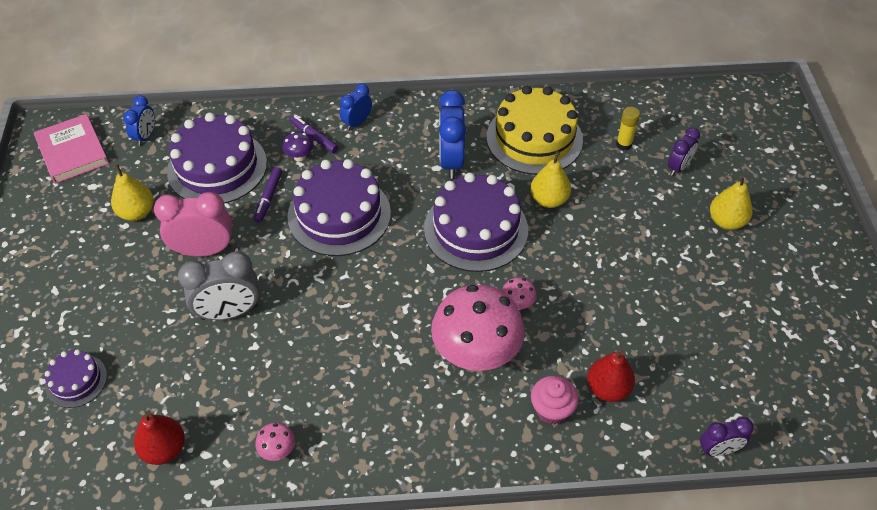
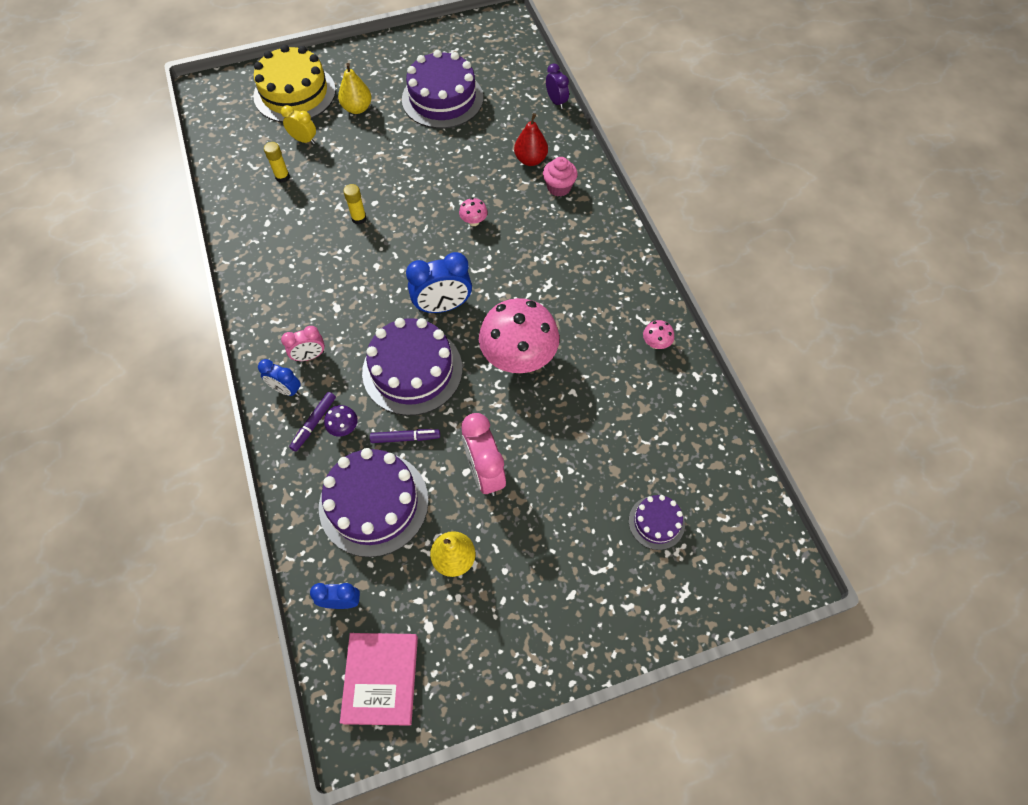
camera: 105 degrees left, 10 degrees up
pink book [34,114,109,184] -> pink book turned 45 degrees counterclockwise [340,633,418,726]
red pear [134,411,185,465] -> none
grey clock [178,251,260,320] -> none
purple cake [424,173,528,272] -> purple cake moved to [402,50,483,129]
pink mushroom [431,285,525,371] -> pink mushroom moved to [479,298,559,373]
blue clock [439,90,466,179] -> blue clock moved to [406,252,472,313]
yellow cake [487,86,583,175] -> yellow cake moved to [253,45,336,122]
yellow pear [531,151,571,208] -> yellow glue stick [343,184,367,225]
purple clock [668,128,700,176] -> yellow clock [281,105,316,144]
none -> pink clock [281,326,325,361]

